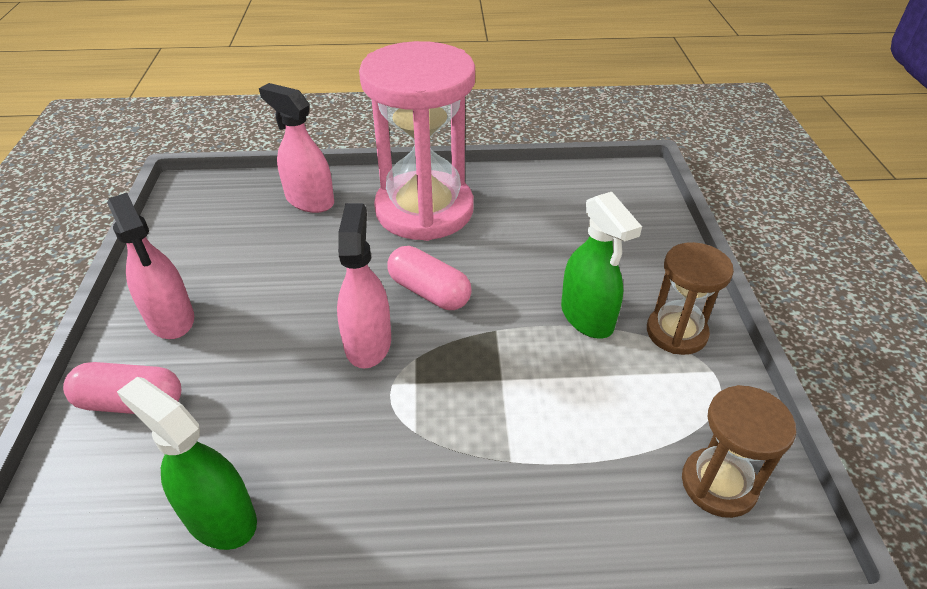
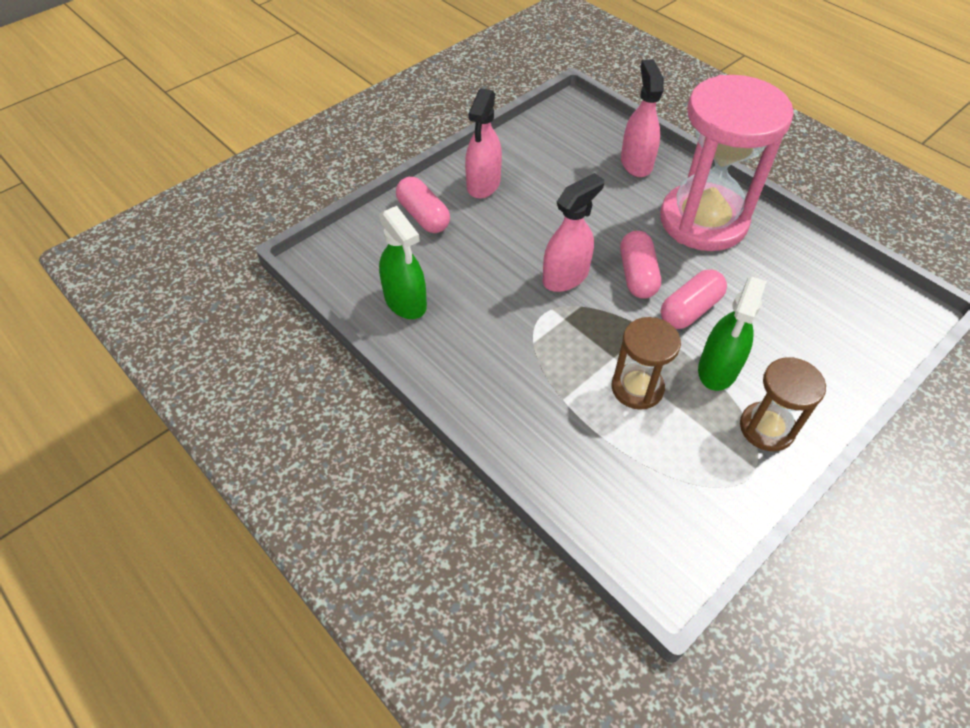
camera: 50 degrees right, 10 degrees up
green spray bottle [117,377,257,550] -> green spray bottle turned 150 degrees clockwise [379,206,427,319]
brown hourglass [682,385,796,518] -> brown hourglass moved to [611,317,681,410]
none -> pink capsule [661,269,727,329]

